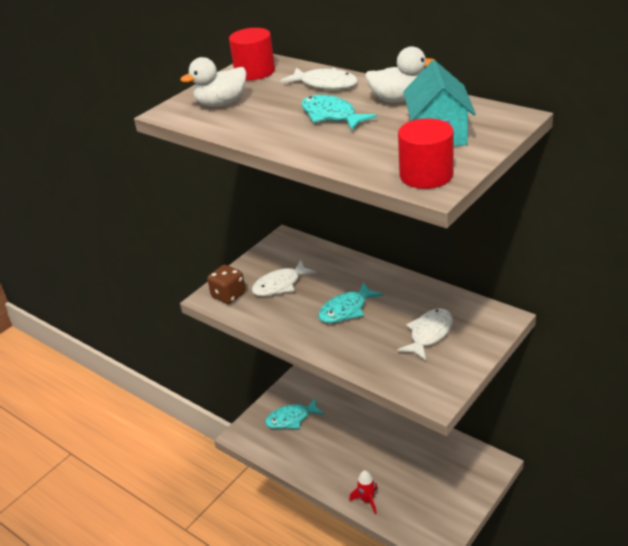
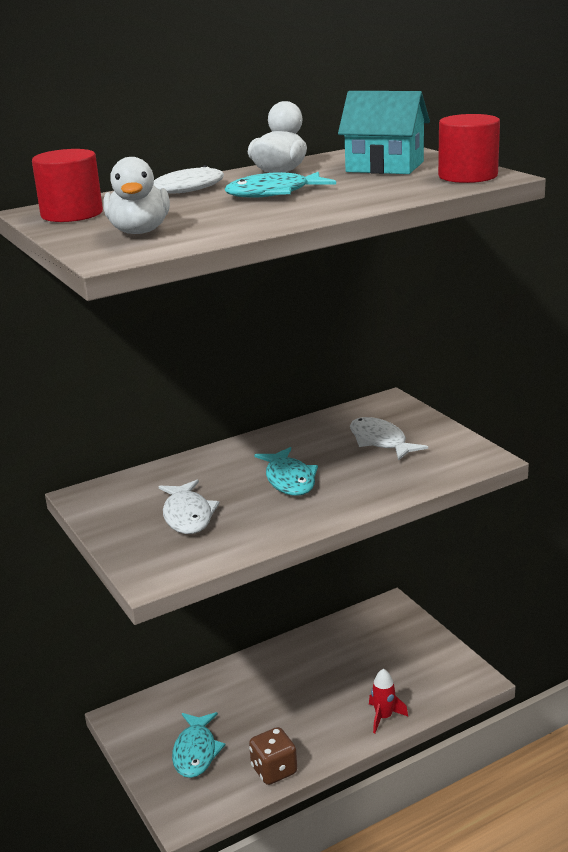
camera: 70 degrees left, 10 degrees down
brown dice [207,265,246,304] -> brown dice moved to [249,727,297,785]

